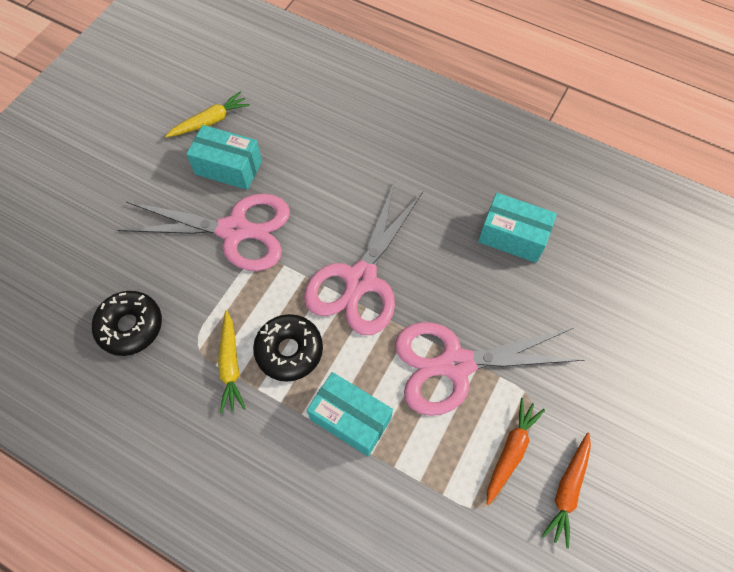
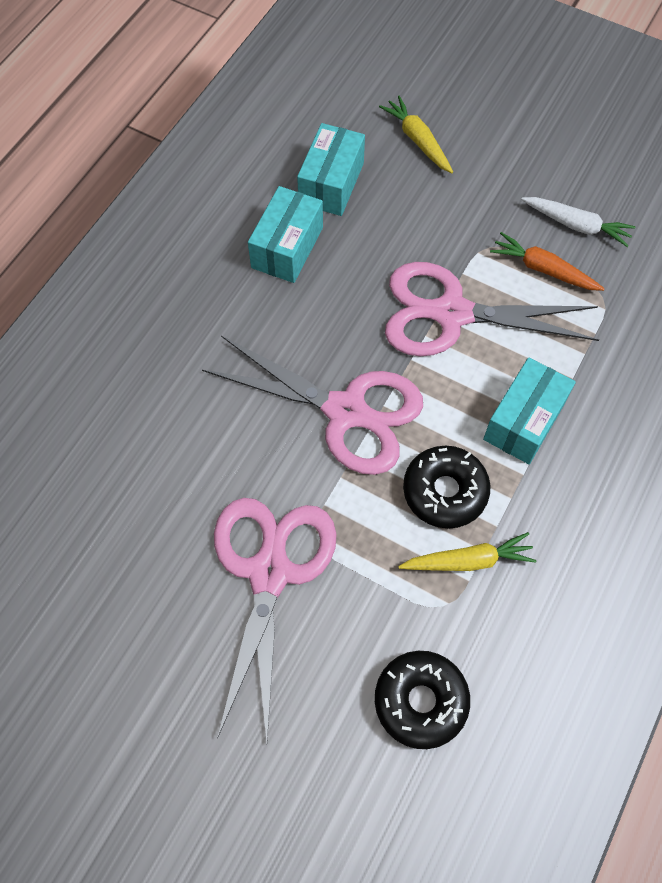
camera: 90 degrees left, 0 degrees up
yellow carrot [165,92,250,138] -> yellow carrot moved to [379,96,453,173]
turquoise box [186,125,262,190] -> turquoise box moved to [297,123,365,216]
pink scissors [395,322,585,416] -> pink scissors turned 105 degrees clockwise [385,262,599,356]
orange carrot [542,433,591,549] -> white carrot [521,197,636,247]

